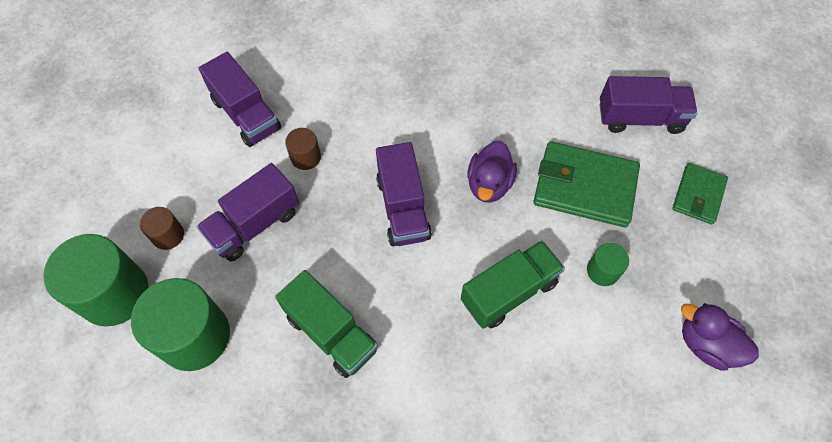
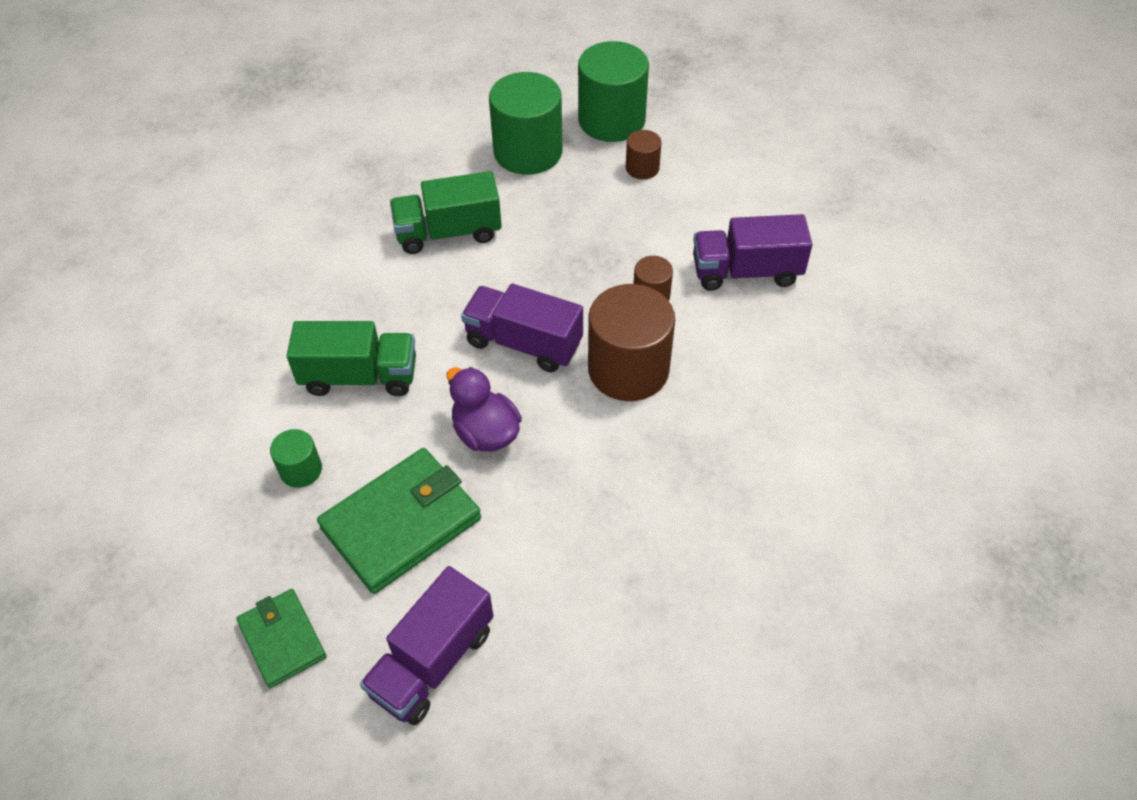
camera: 125 degrees right, 10 degrees down
purple truck [197,163,299,261] -> none
green truck [461,240,565,329] -> green truck turned 90 degrees counterclockwise [287,321,416,396]
purple duck [681,303,759,371] -> none
none -> brown cylinder [588,284,675,401]

